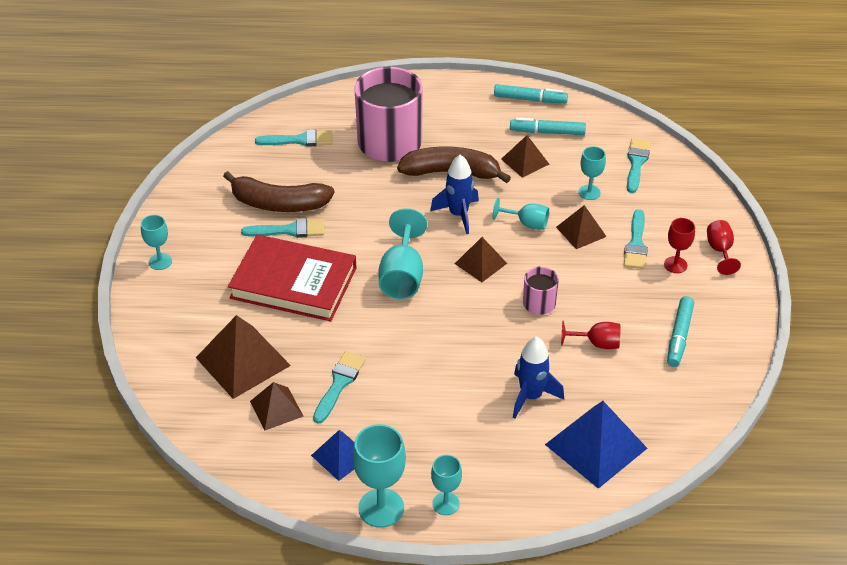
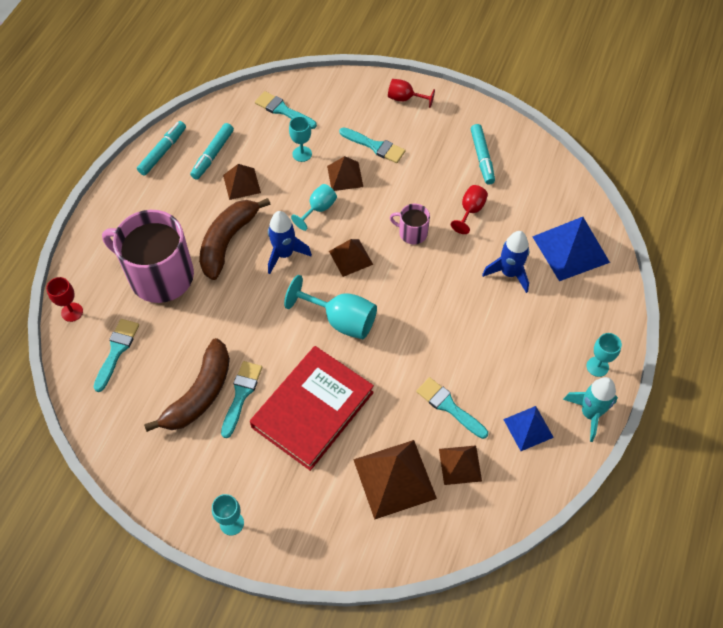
camera: 70 degrees left, 15 degrees up
turquoise goblet [353,424,406,528] -> turquoise rocket [563,377,618,442]
red goblet [664,218,695,273] -> red goblet moved to [46,277,83,322]
turquoise marker [667,296,694,367] -> turquoise marker turned 45 degrees clockwise [471,124,495,185]

